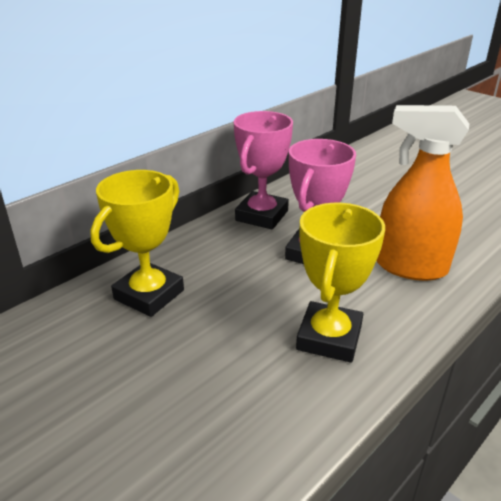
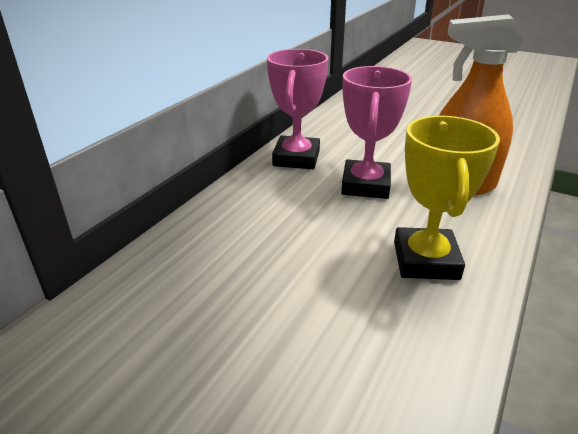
camera: 15 degrees left, 0 degrees up
yellow trophy [90,170,184,317] -> none

